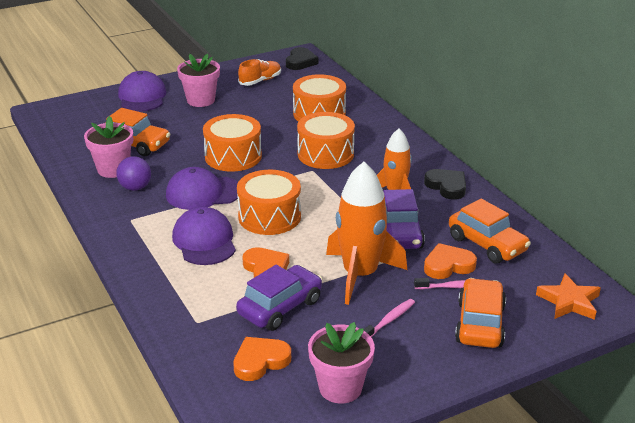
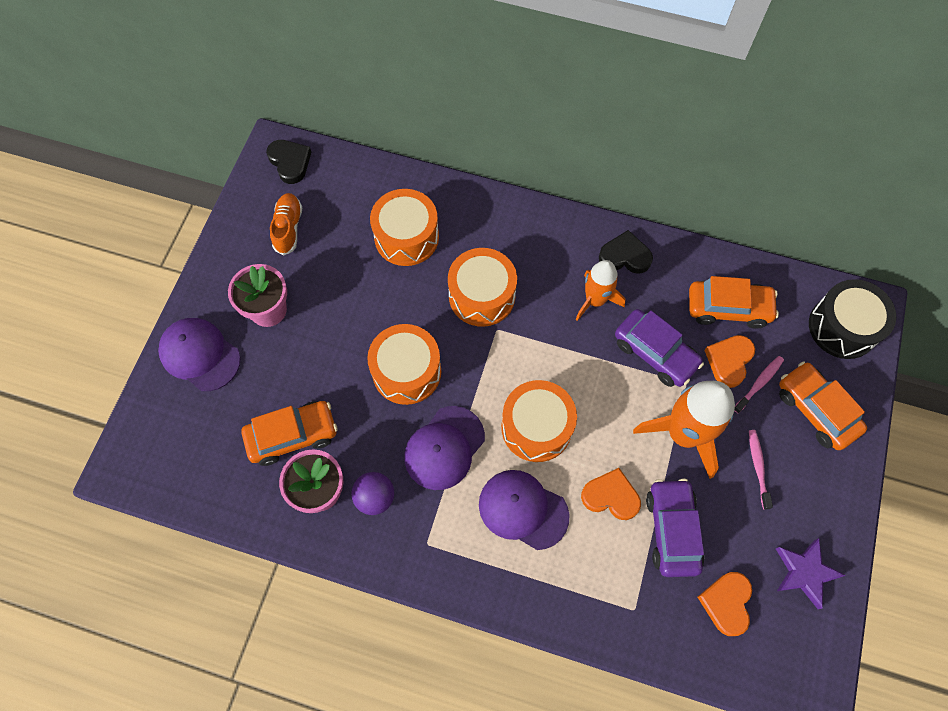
camera: 45 degrees left, 35 degrees up
pink flower pot [308,322,375,403] -> purple star [776,538,846,609]
orange star [536,273,601,320] -> black drum [809,279,896,359]

